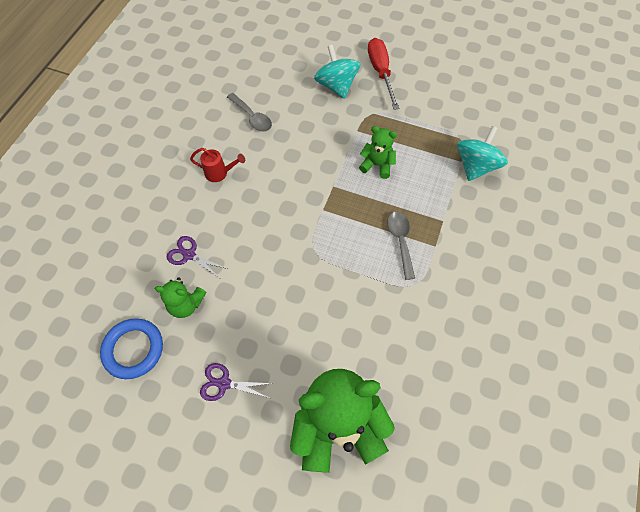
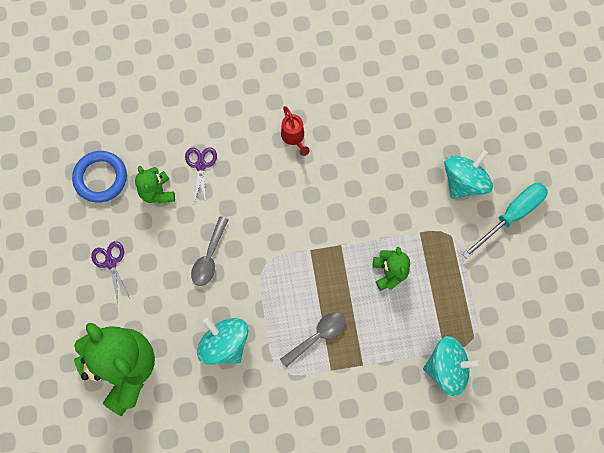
camera: 60 degrees right, 10 degrees up
grey spoon [227,93,272,132] -> grey spoon moved to [191,216,229,286]
red screwdriver [368,38,399,110] -> turquoise screwdriver [462,183,548,259]
none -> turquoise spinning top [197,317,248,365]

